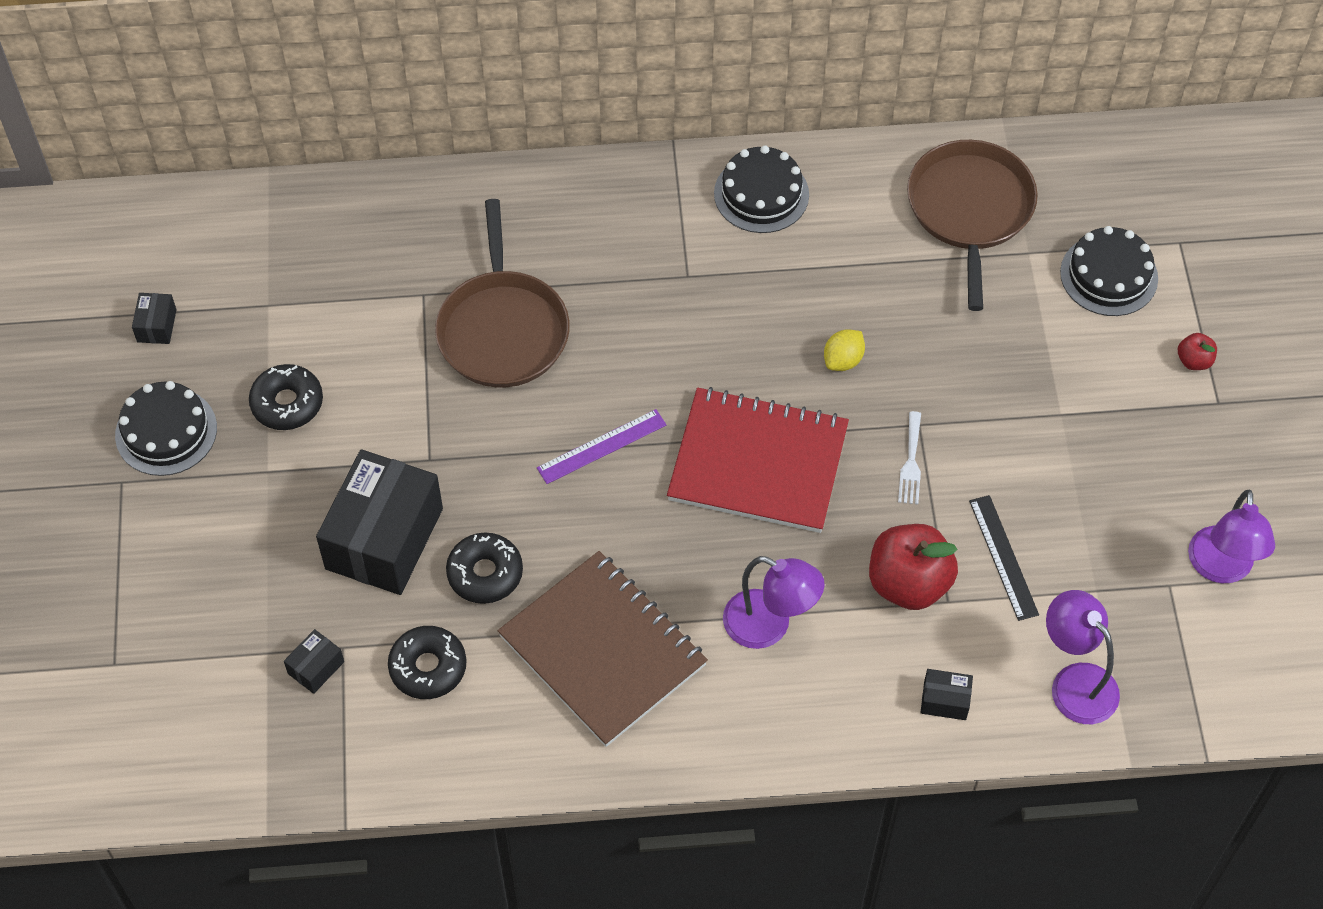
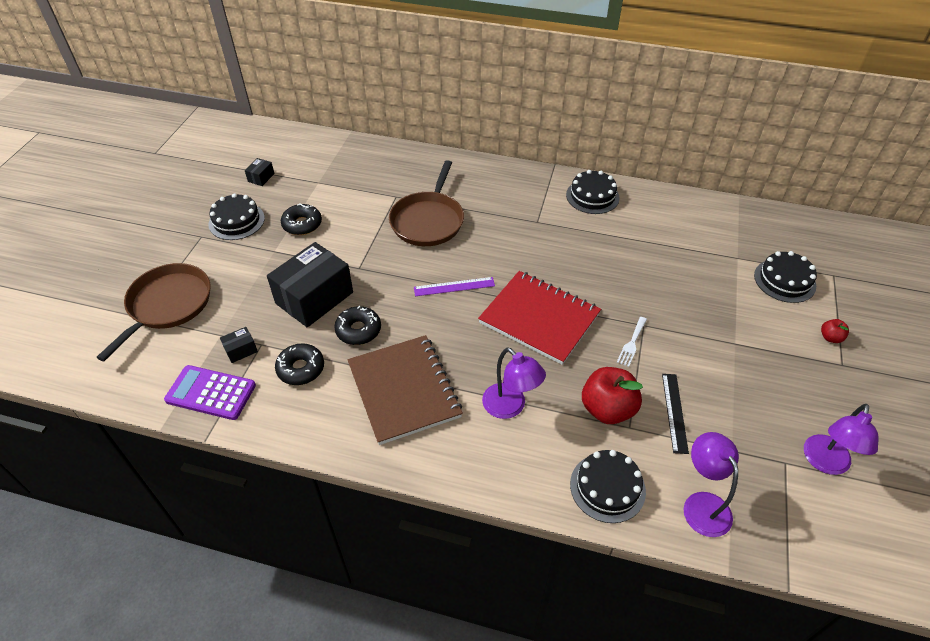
camera: 20 degrees right, 10 degrees down
yellow lemon [824,329,865,371] -> none
brown pan [907,140,1038,311] -> brown pan moved to [96,263,210,361]
black box [920,669,973,720] -> black cake [570,450,646,523]
none -> purple calculator [164,365,256,420]

